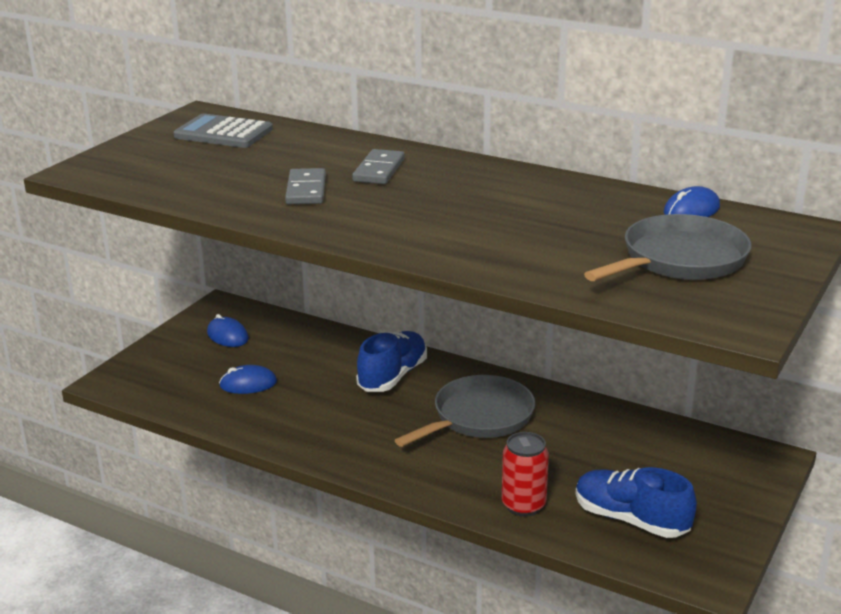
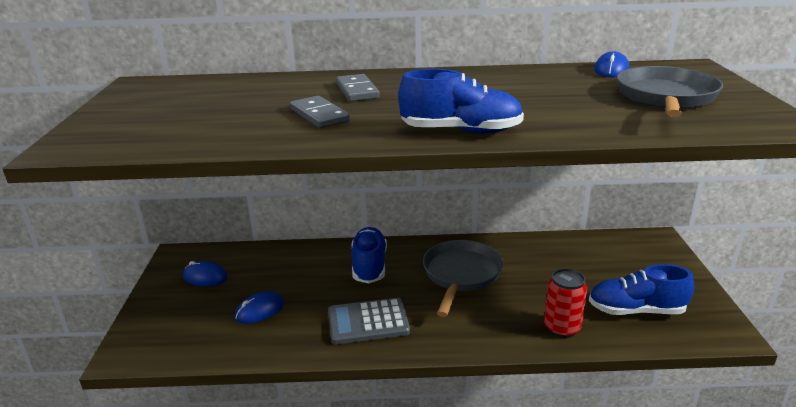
camera: 30 degrees left, 0 degrees up
grey calculator [174,114,273,148] -> grey calculator moved to [328,298,410,344]
none -> blue shoe [398,69,524,134]

